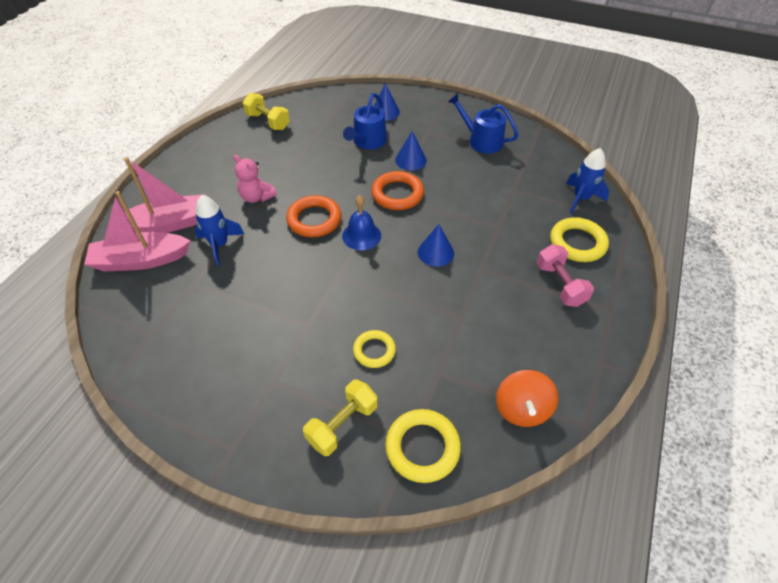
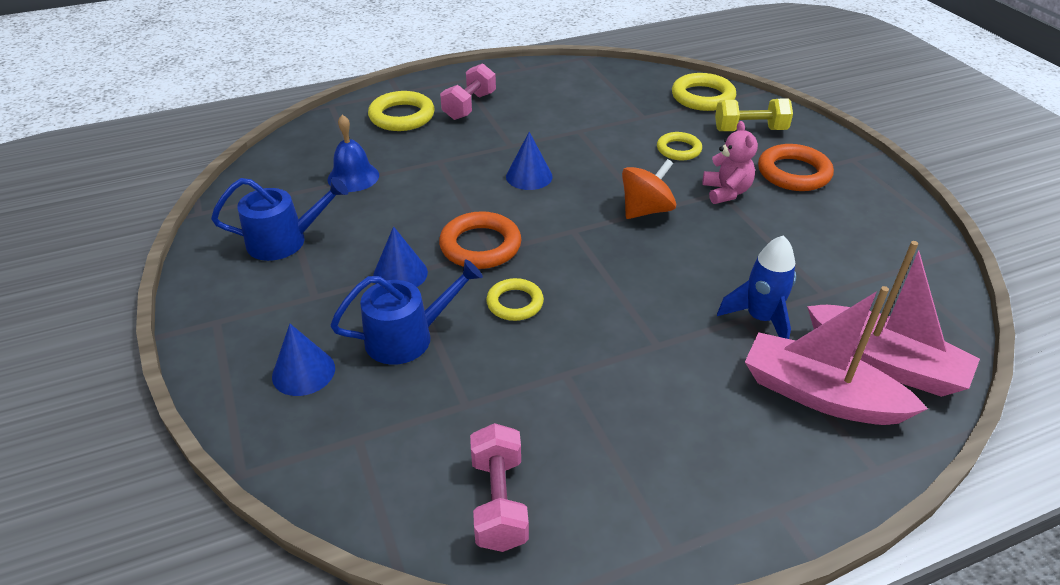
camera: 135 degrees left, 10 degrees down
pink teddy bear [233,155,277,203] -> pink teddy bear moved to [702,121,758,204]
yellow dumbbell [243,93,290,130] -> pink dumbbell [470,423,529,552]
orange ring [286,195,341,237] -> orange ring moved to [758,144,834,191]
blue bell [342,195,381,250] -> blue bell moved to [328,114,379,192]
blue watering can [448,93,518,153] -> blue watering can turned 90 degrees counterclockwise [211,177,348,261]
orange spinning top [496,370,558,427] -> orange spinning top moved to [622,159,676,219]
blue rocket [566,148,609,213] -> none
none -> yellow ring [486,278,544,321]

